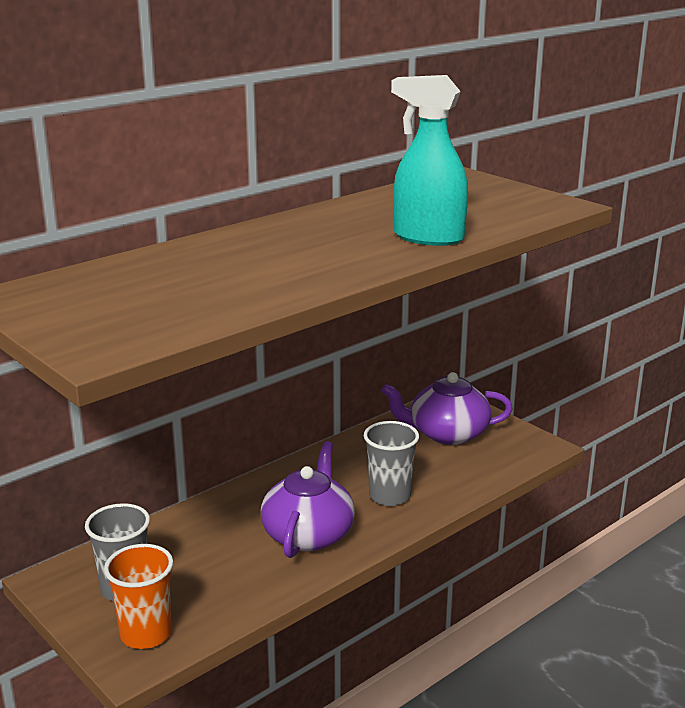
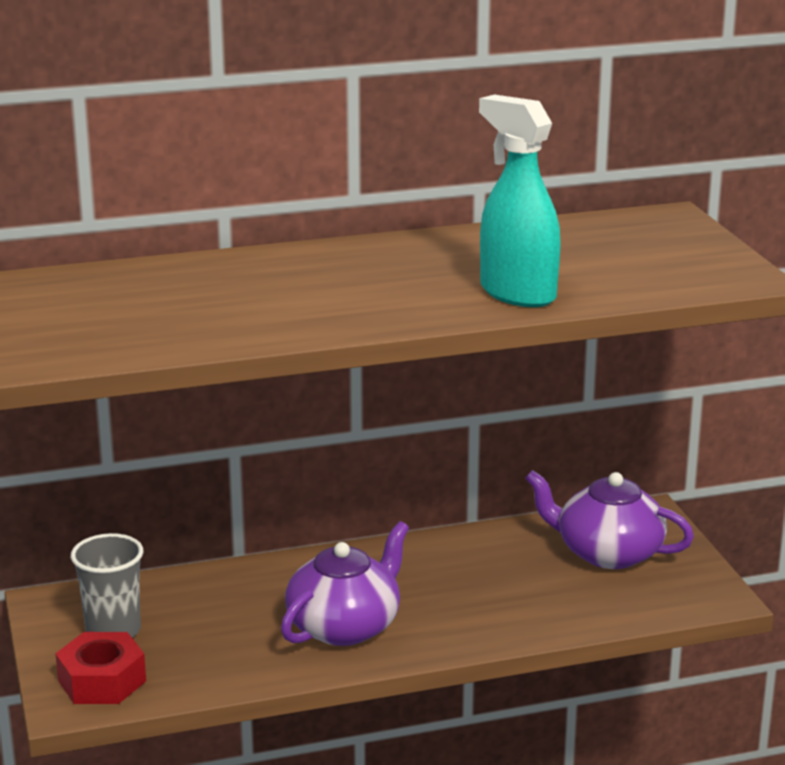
camera: 25 degrees right, 0 degrees up
orange cup [104,544,173,649] -> red nut [55,632,146,704]
grey cup [364,421,419,506] -> none

